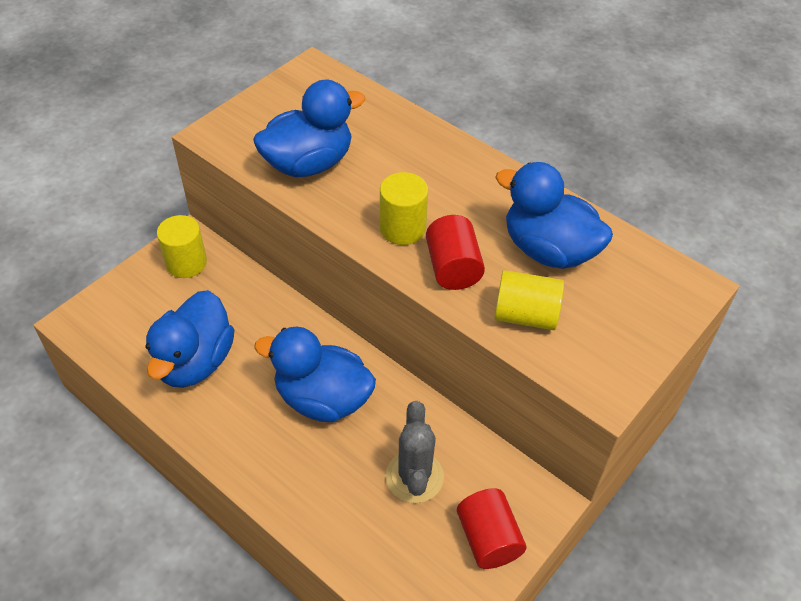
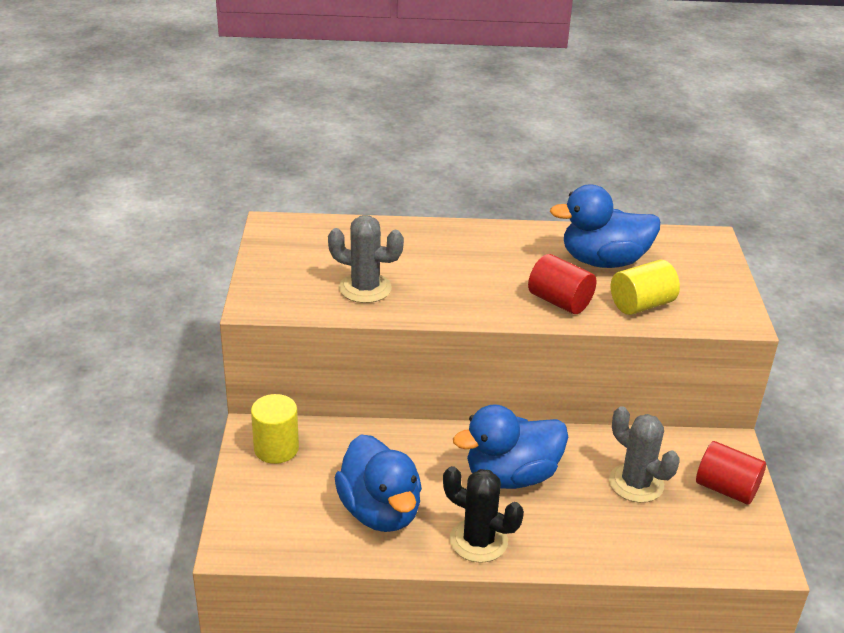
camera: 40 degrees left, 15 degrees down
blue duck [253,80,366,177] -> grey cactus [328,215,404,303]
yellow cylinder [380,172,428,245] -> none
none -> black cactus [443,466,524,563]

